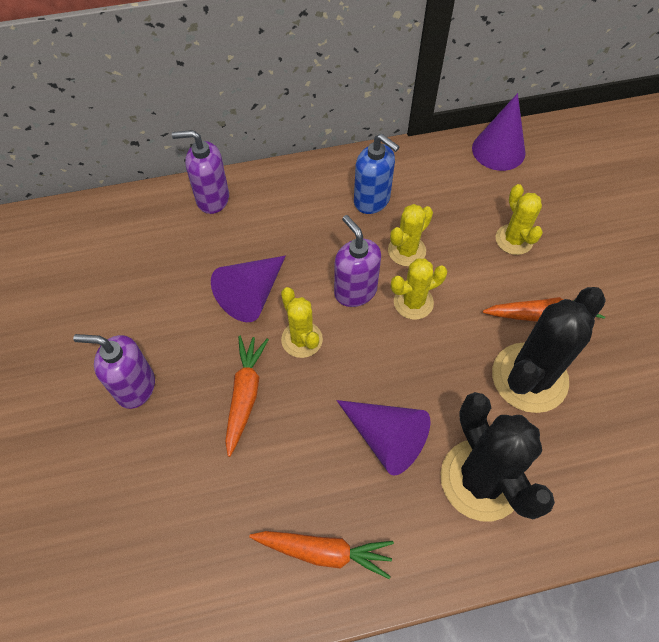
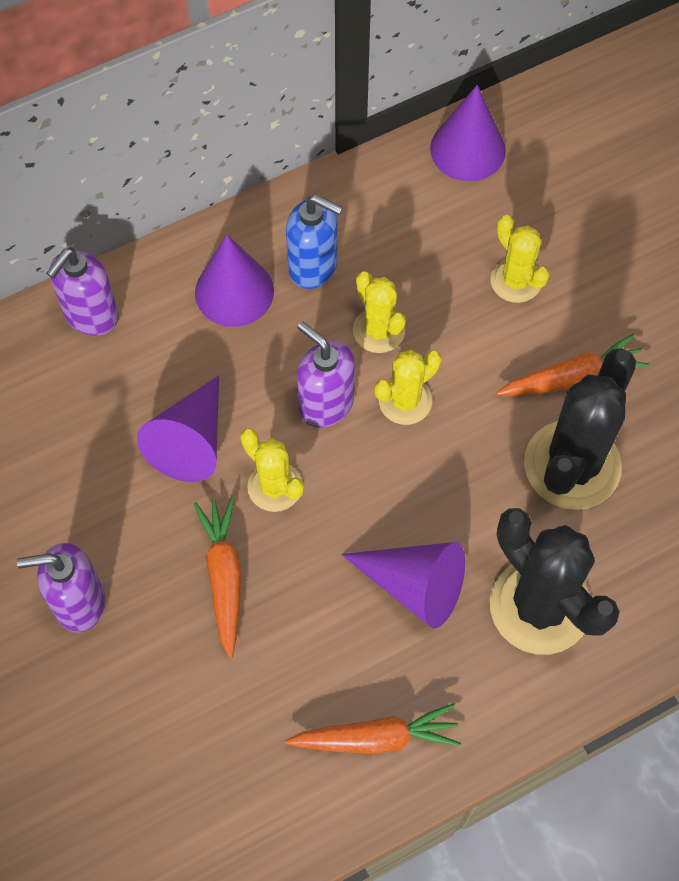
camera: 15 degrees left, 5 degrees up
purple soap dispenser [172,130,229,214] -> purple soap dispenser turned 45 degrees counterclockwise [46,248,119,336]
yellow cactus [388,204,433,266] -> yellow cactus turned 60 degrees counterclockwise [353,272,406,353]
none -> purple cone [195,234,274,327]

